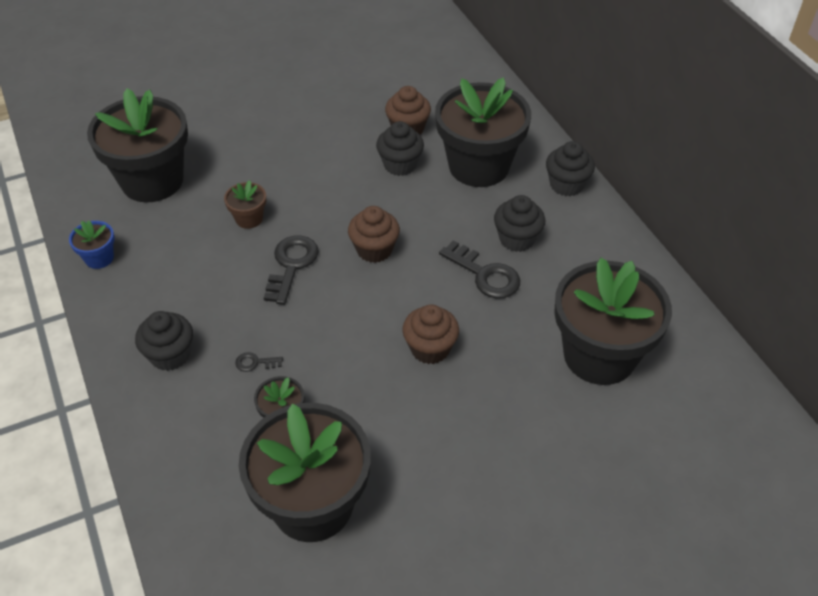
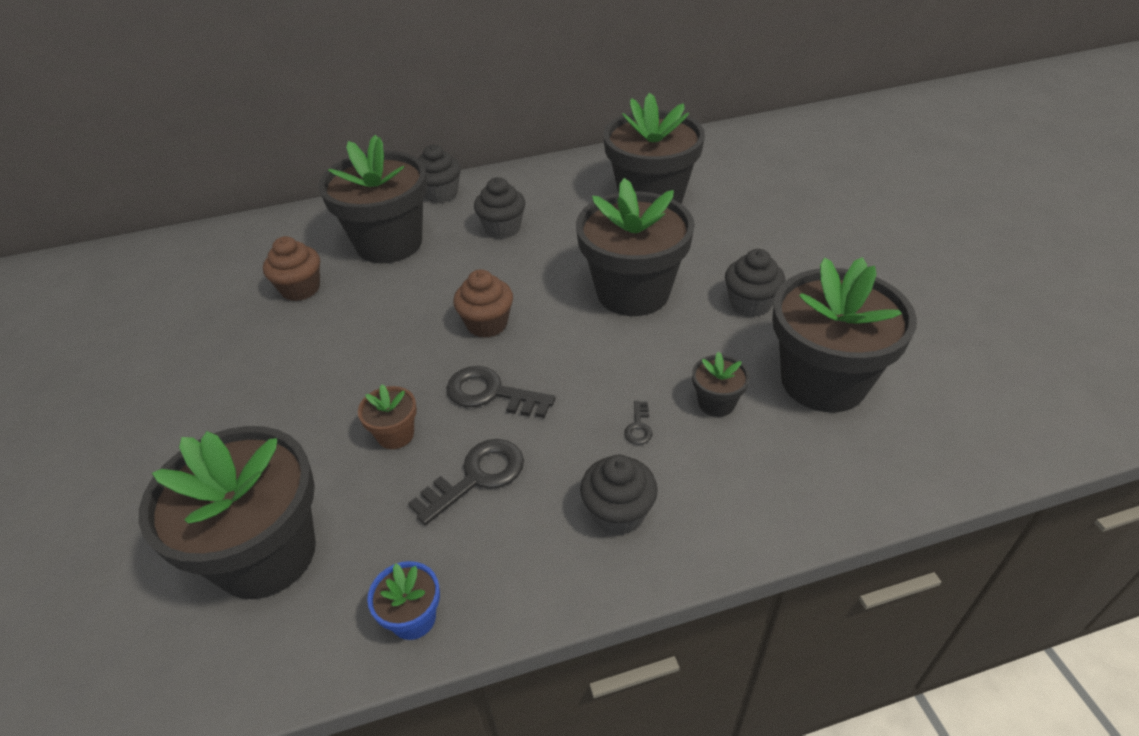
camera: 80 degrees left, 5 degrees down
black cupcake [376,121,424,176] -> black cupcake moved to [725,249,785,317]
brown cupcake [402,304,459,364] -> black flower pot [576,178,695,316]
black key [439,240,520,299] -> black key moved to [408,439,524,525]

